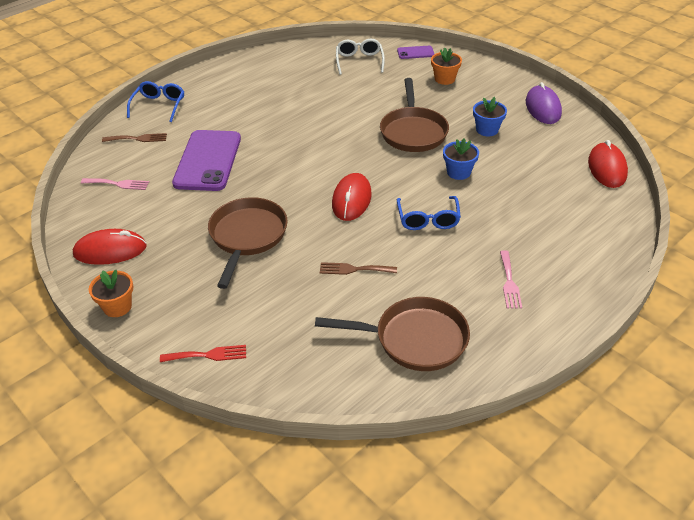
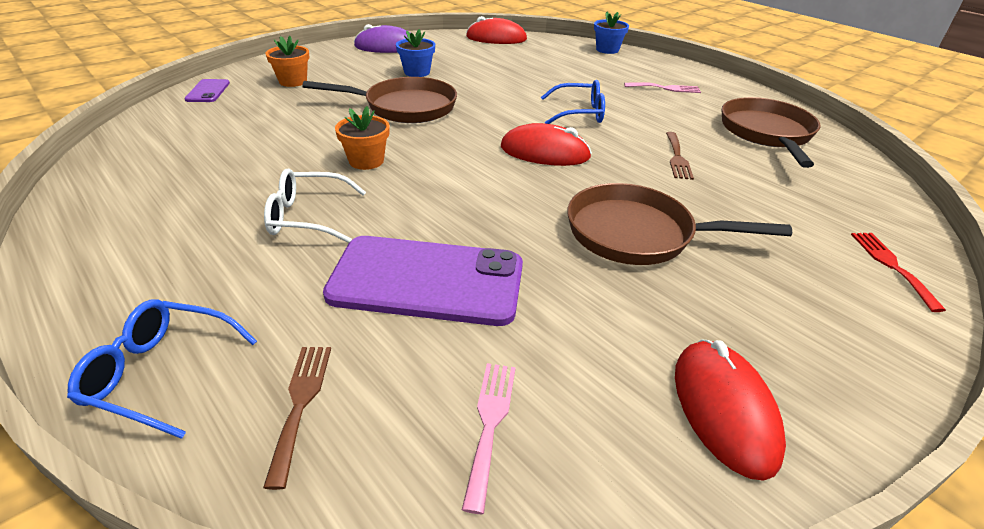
camera: 90 degrees left, 5 degrees down
orange flower pot [89,270,133,317] -> orange flower pot moved to [335,106,390,170]
white glasses [336,39,385,75] -> white glasses moved to [264,168,366,243]
blue flower pot [443,138,479,180] -> blue flower pot moved to [594,11,629,54]

